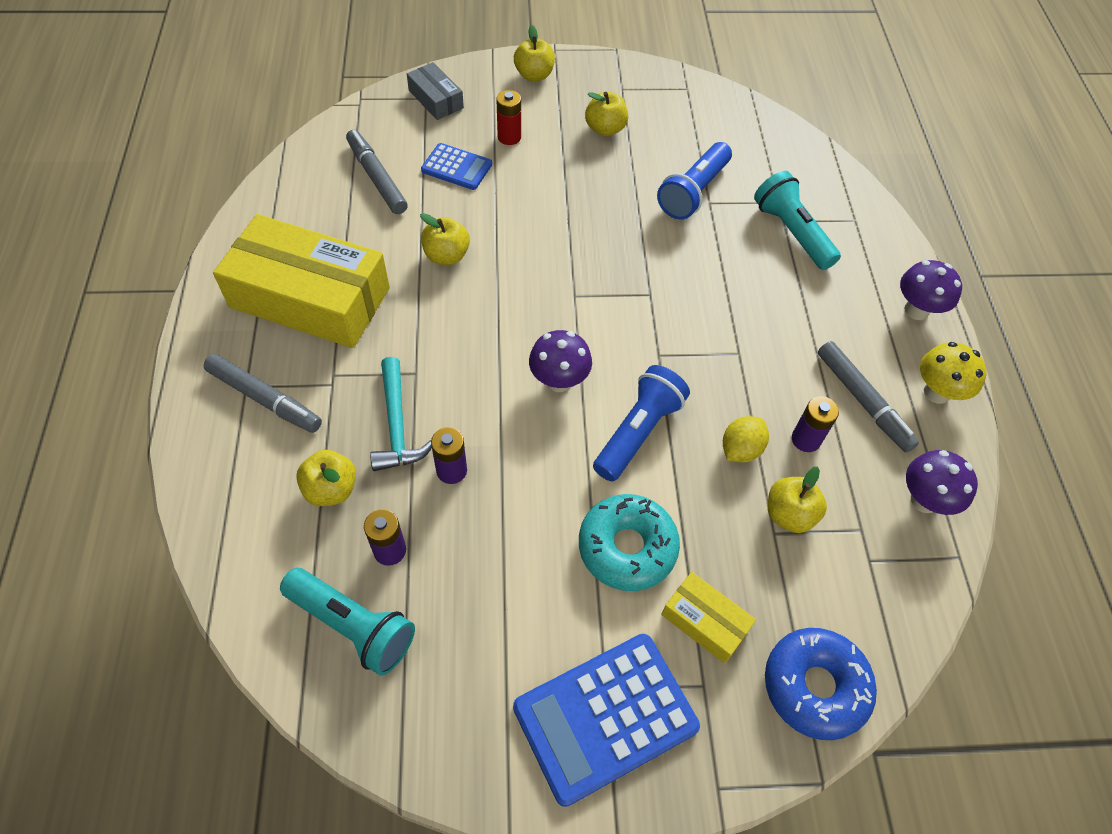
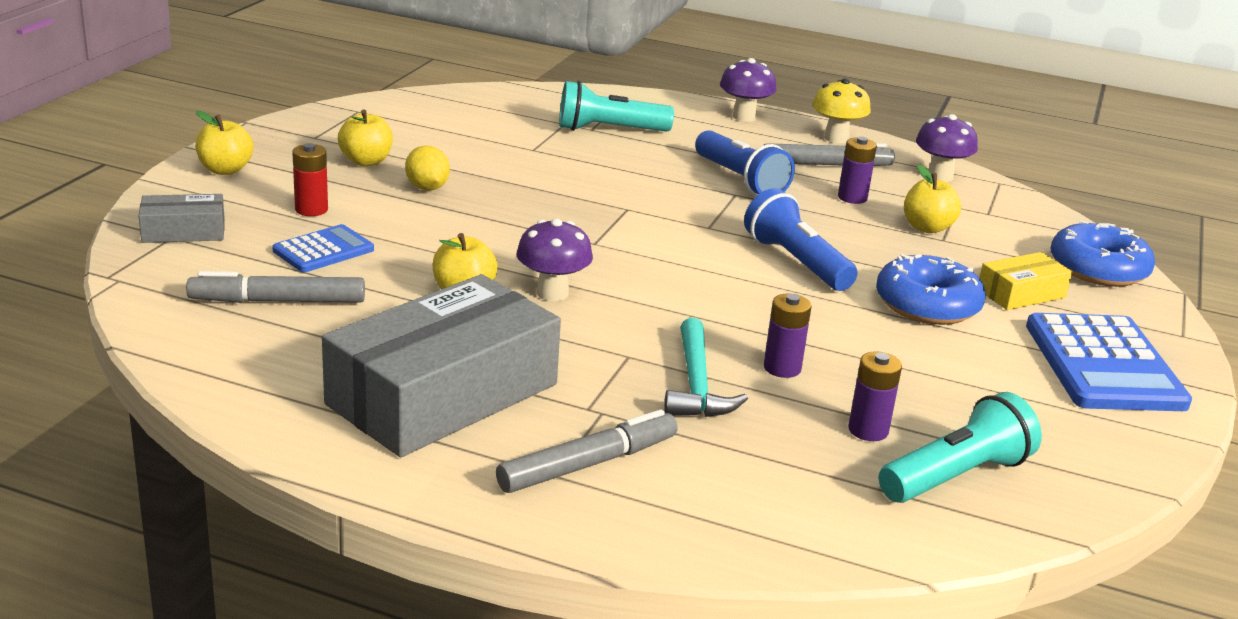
camera: 65 degrees left, 30 degrees down
yellow box [213,214,390,348] -> grey box [322,274,561,457]
yellow apple [296,450,356,506] -> none
turquoise hammer [370,357,432,471] -> turquoise hammer turned 75 degrees clockwise [664,318,748,417]
purple mushroom [529,330,592,392] -> purple mushroom moved to [517,218,593,301]
turquoise donut [579,494,680,591] -> blue donut [876,254,986,325]
blue flashlight [657,142,732,220] -> blue flashlight moved to [695,130,795,196]
yellow lemon [723,416,769,463] -> yellow lemon moved to [405,146,450,190]

